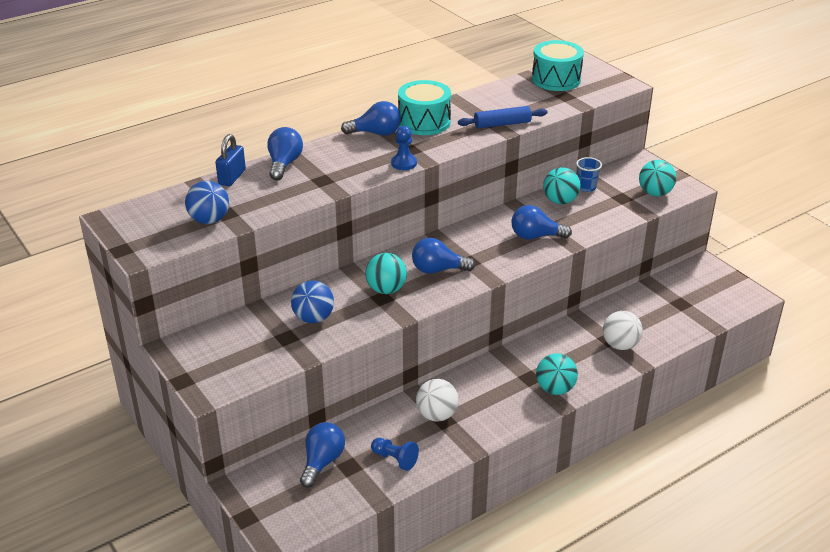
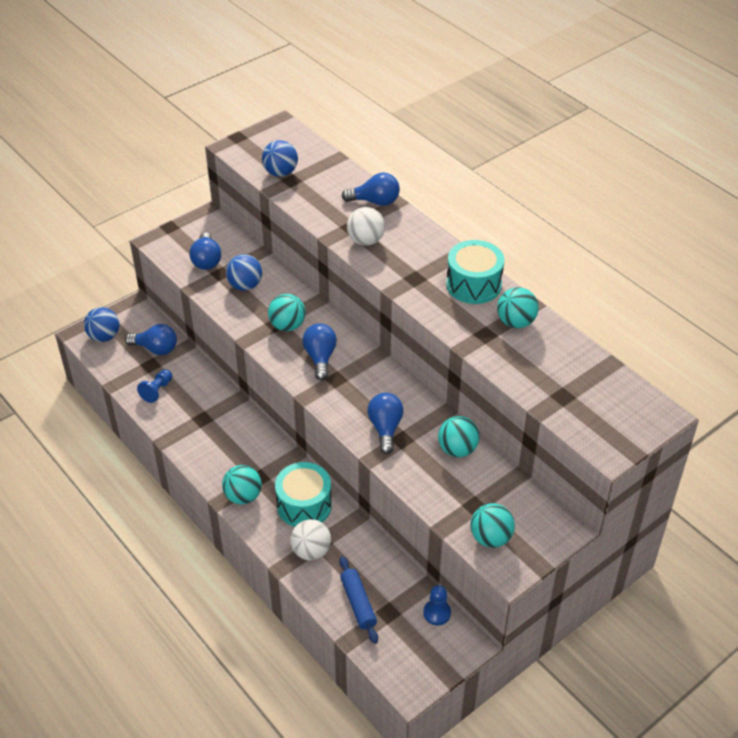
camera: 85 degrees right, 10 degrees up
blue padlock [215,134,246,186] -> none
blue light bulb [341,101,401,136] -> blue light bulb moved to [189,233,221,270]
blue pawn [391,126,417,170] -> blue pawn moved to [423,585,451,625]
white ball [416,379,459,421] -> white ball moved to [347,207,385,246]
blue rolling pin [458,106,547,129] -> blue rolling pin moved to [340,556,378,644]
turquoise drum [532,40,584,91] -> turquoise drum moved to [275,462,332,527]
blue cup [576,157,602,192] -> none
none -> blue ball [84,307,120,342]
none -> turquoise ball [497,287,539,328]

